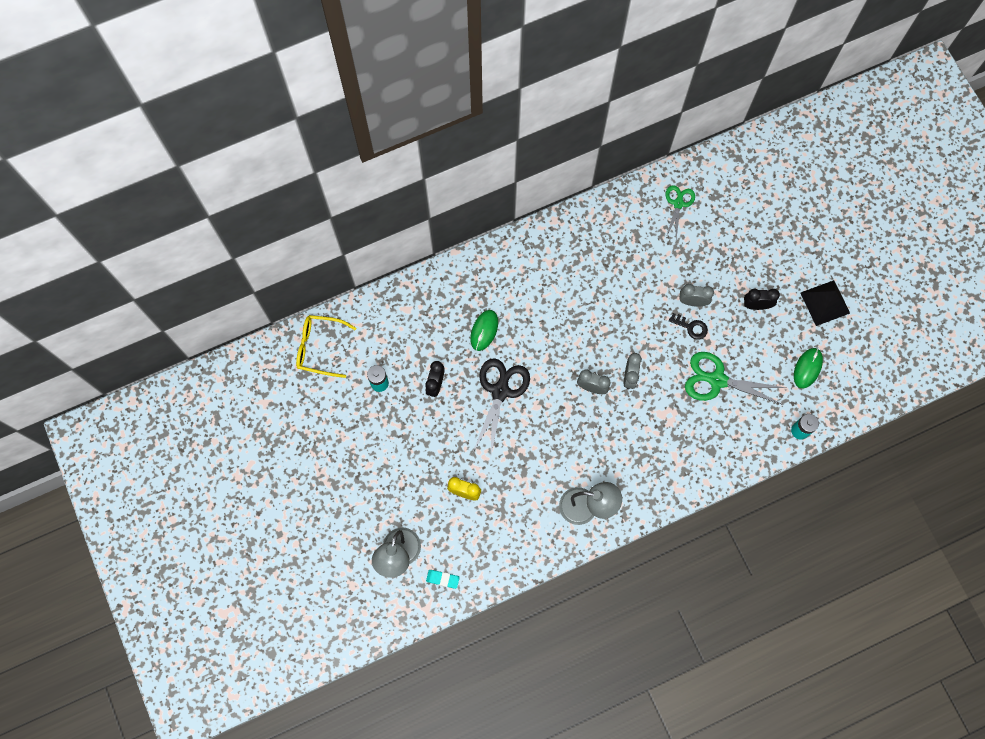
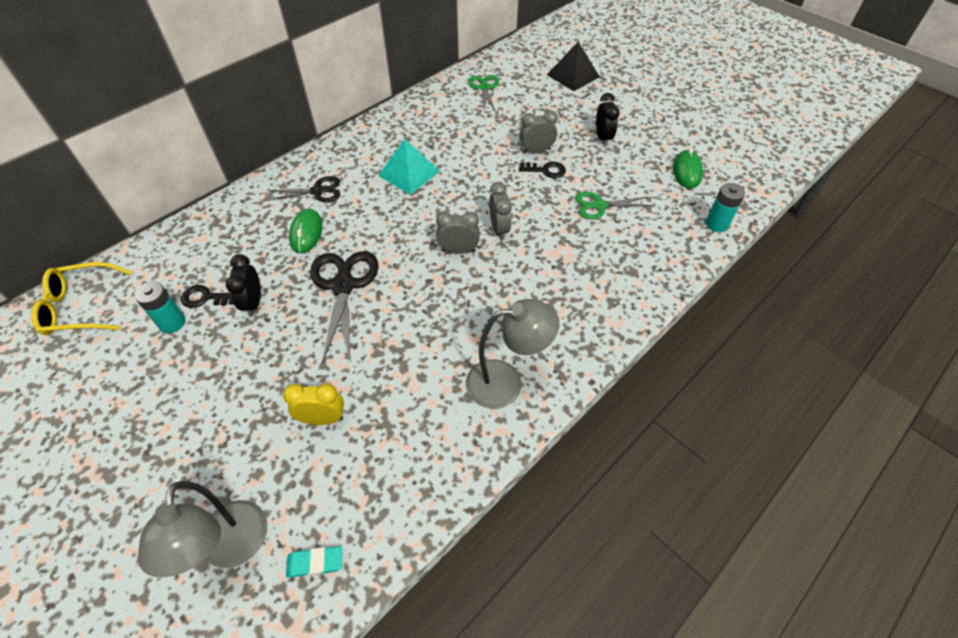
camera: 20 degrees left, 20 degrees down
green scissors [685,352,785,405] -> green scissors [575,192,651,219], size x0.61
black clock [744,289,780,310] -> black clock turned 105 degrees clockwise [596,93,620,146]
black pyramid [800,280,850,326] -> black pyramid moved to [547,42,600,91]
none -> black key [181,285,234,308]
none -> black scissors [267,176,340,202]
none -> turquoise pyramid [378,139,440,195]

